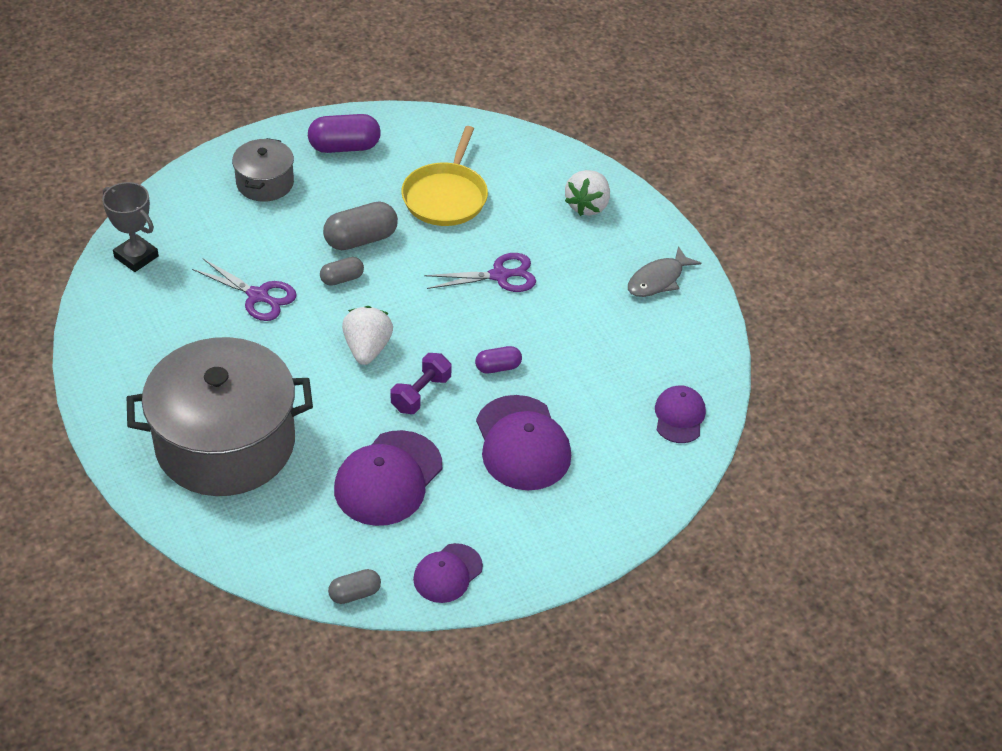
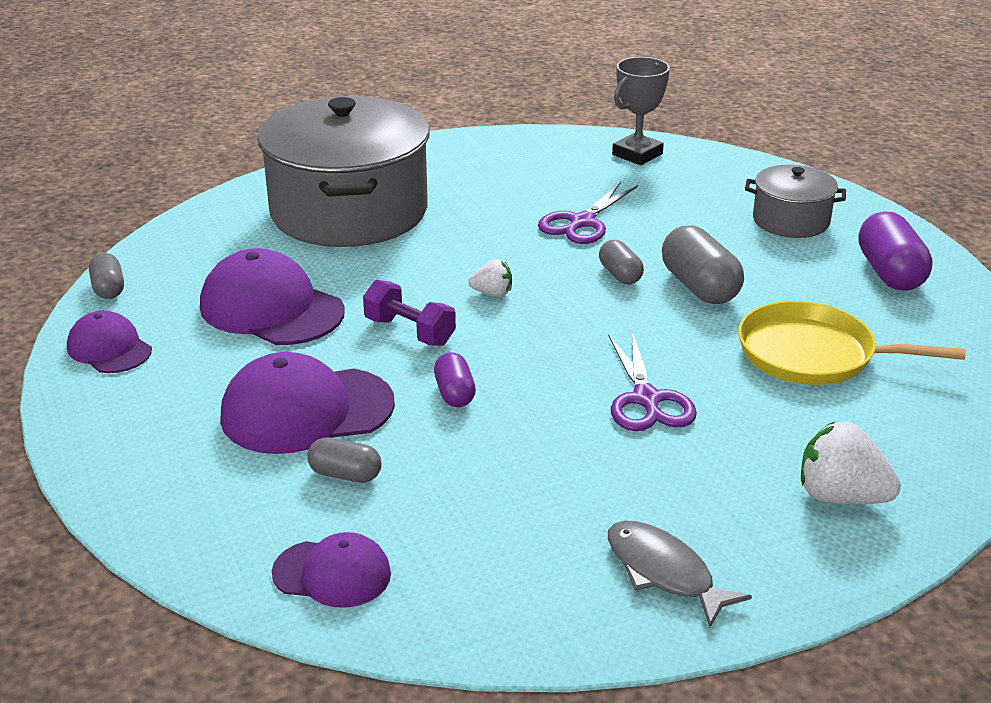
camera: 95 degrees right, 15 degrees down
white strawberry [342,306,393,365] -> white strawberry [468,259,512,297], size x0.56
none -> grey capsule [307,437,382,483]

